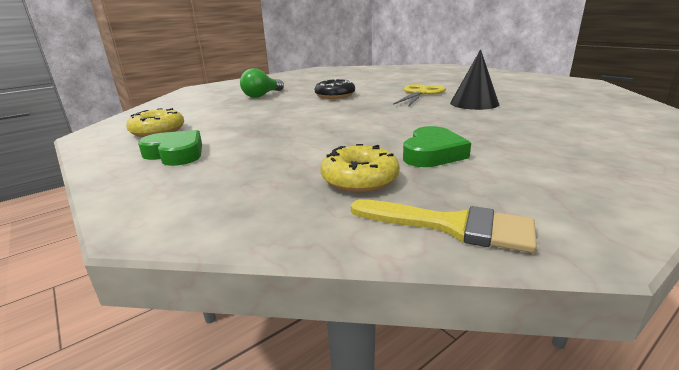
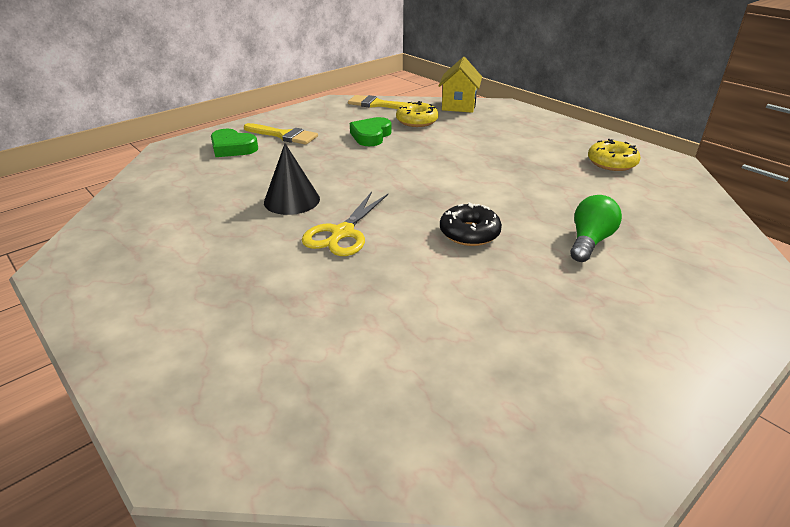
camera: 175 degrees right, 10 degrees up
green heart [138,130,202,166] -> green heart moved to [211,129,258,157]
none -> yellow brush [244,123,318,145]
none -> yellow house [438,57,482,113]

